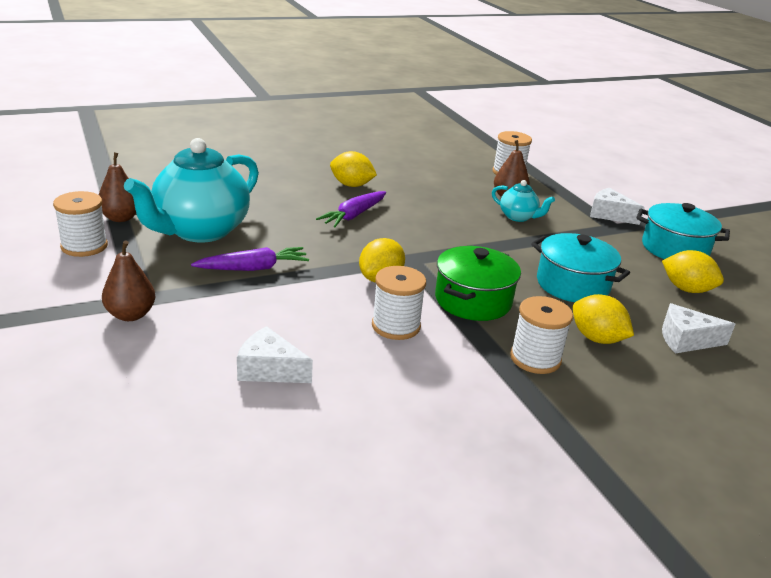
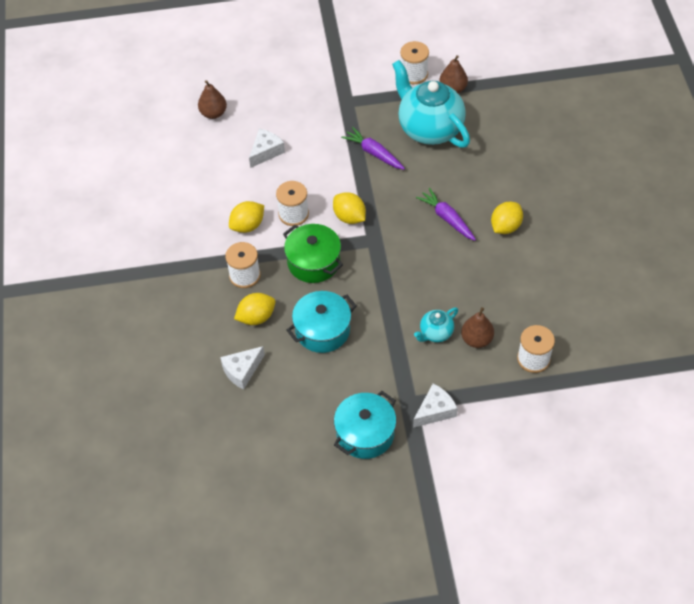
camera: 110 degrees right, 25 degrees up
brown pear [102,240,156,321] -> brown pear moved to [198,80,227,119]
purple carrot [191,247,309,271] -> purple carrot turned 135 degrees clockwise [341,127,405,170]
yellow lemon [662,250,724,293] -> yellow lemon moved to [229,201,264,233]
white cheese [662,303,735,353] -> white cheese turned 150 degrees counterclockwise [220,346,265,390]

